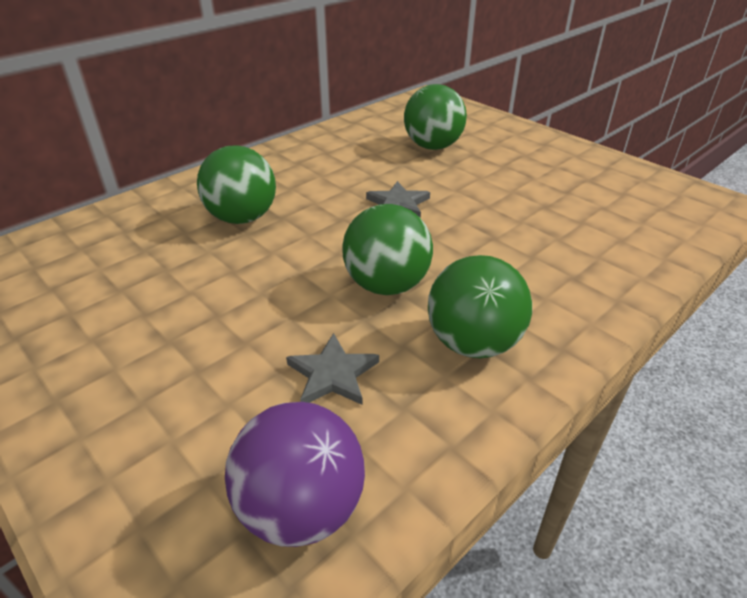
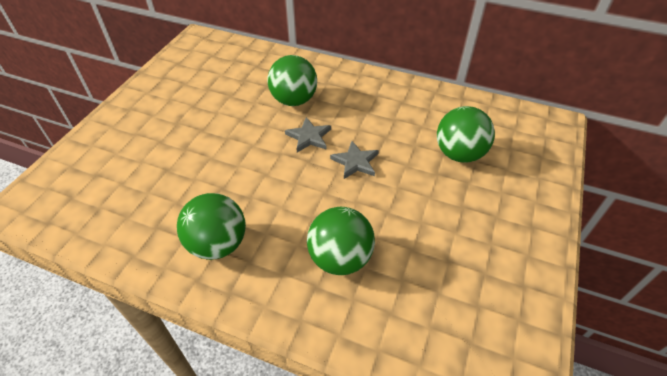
camera: 65 degrees right, 10 degrees up
purple ball [225,402,365,547] -> none
grey star [286,333,379,405] -> grey star moved to [285,117,331,152]
green ball [342,204,433,295] -> green ball moved to [307,207,375,275]

